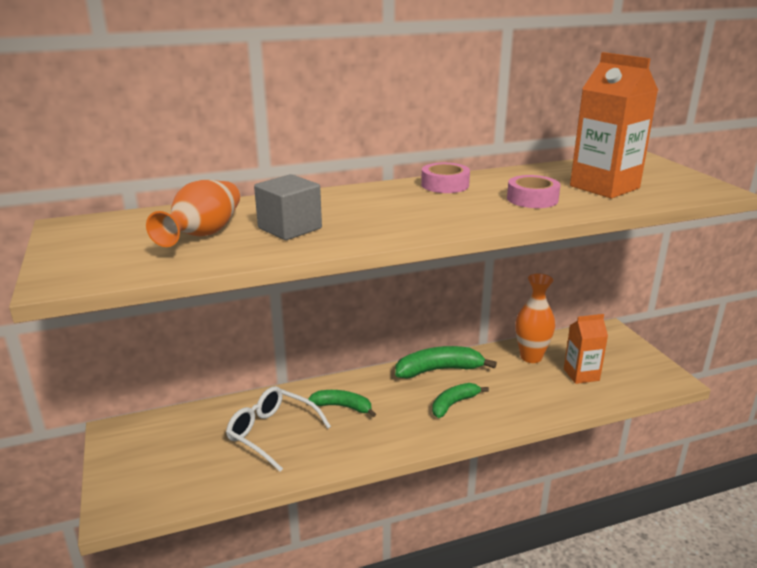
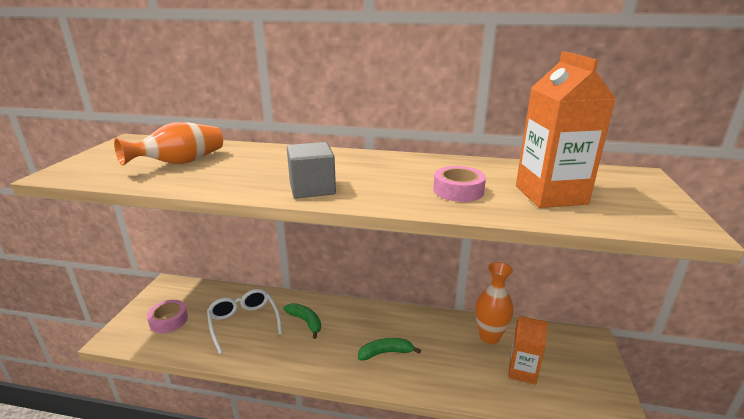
camera: 30 degrees right, 0 degrees up
grey cube [254,174,322,240] -> grey cube moved to [287,142,336,198]
green banana [395,346,497,379] -> none
pink tape [421,163,470,193] -> pink tape moved to [147,300,188,333]

